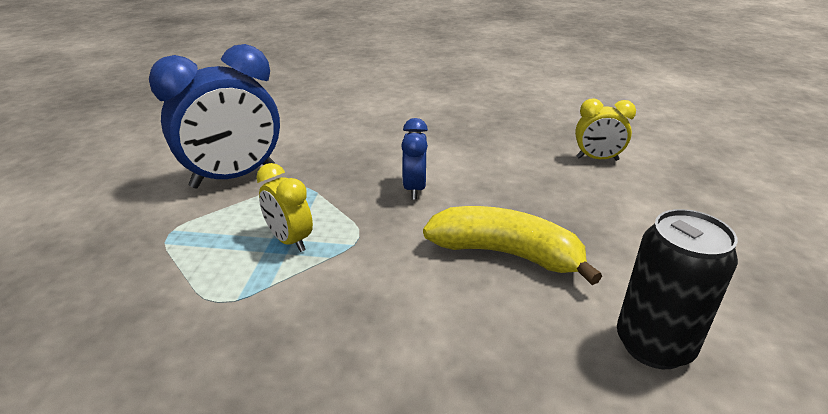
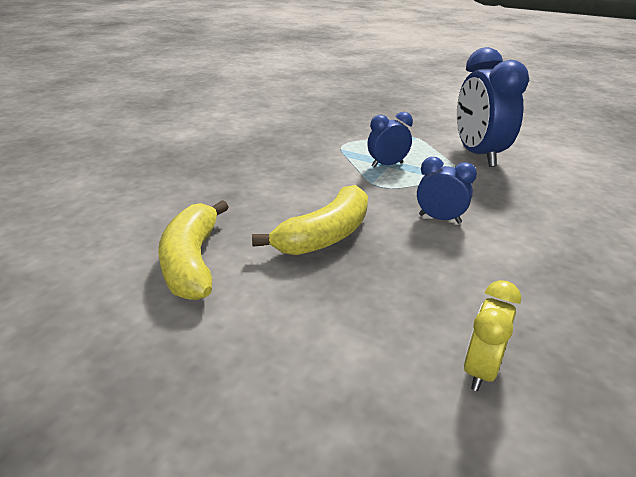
camera: 110 degrees right, 0 degrees up
yellow clock [256,163,313,252] -> blue clock [367,112,413,168]
black can [617,209,738,369] -> yellow banana [158,200,229,300]

